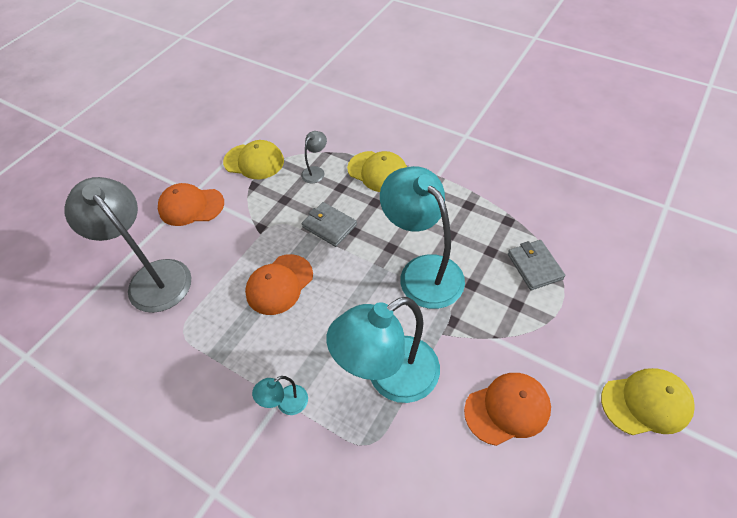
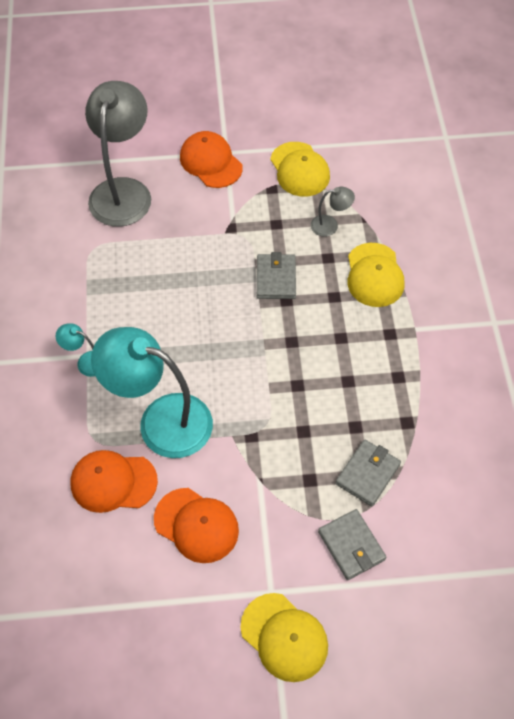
camera: 50 degrees right, 5 degrees up
orange cap [245,254,313,315] -> orange cap moved to [71,450,158,513]
turquoise lamp [380,166,465,309] -> none
none -> grey wallet [318,509,386,580]

